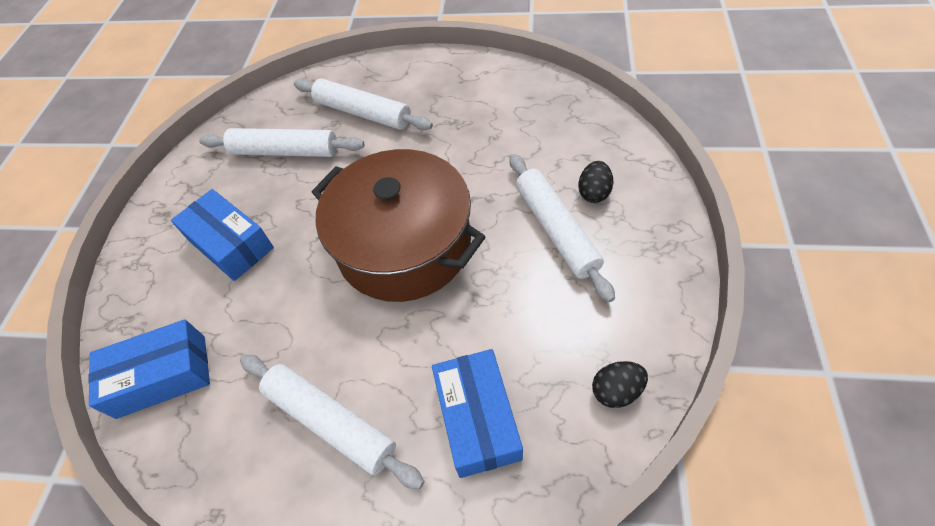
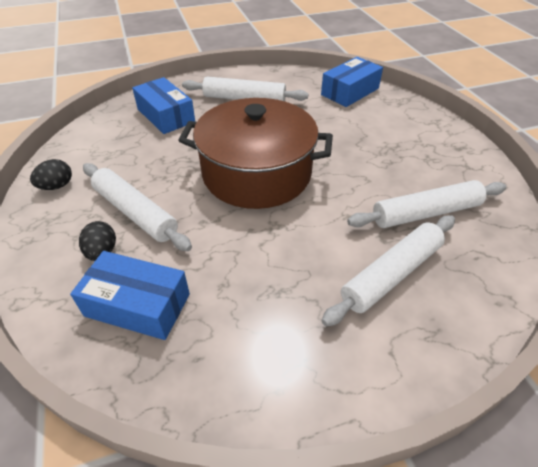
camera: 150 degrees right, 10 degrees down
blue box [171,189,274,281] -> blue box moved to [70,251,190,340]
white rolling pin [294,79,433,130] -> white rolling pin turned 45 degrees counterclockwise [322,215,455,327]
black egg [592,361,648,408] -> black egg moved to [30,159,72,190]

